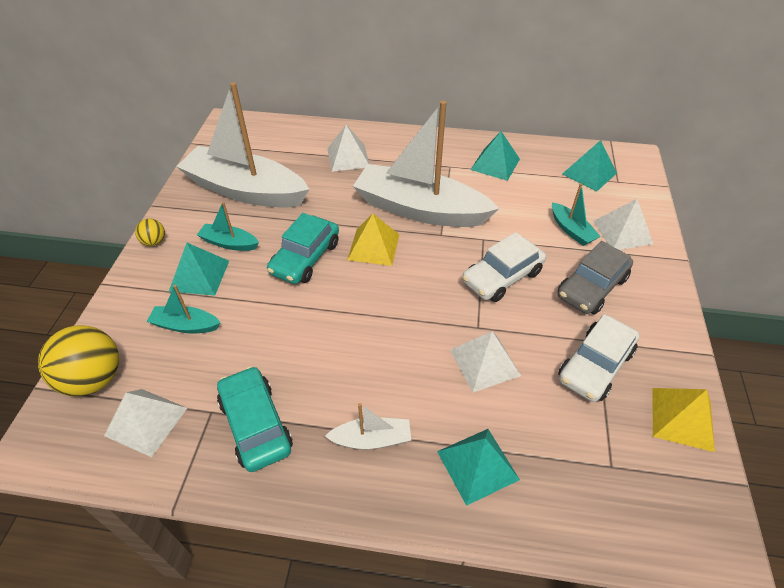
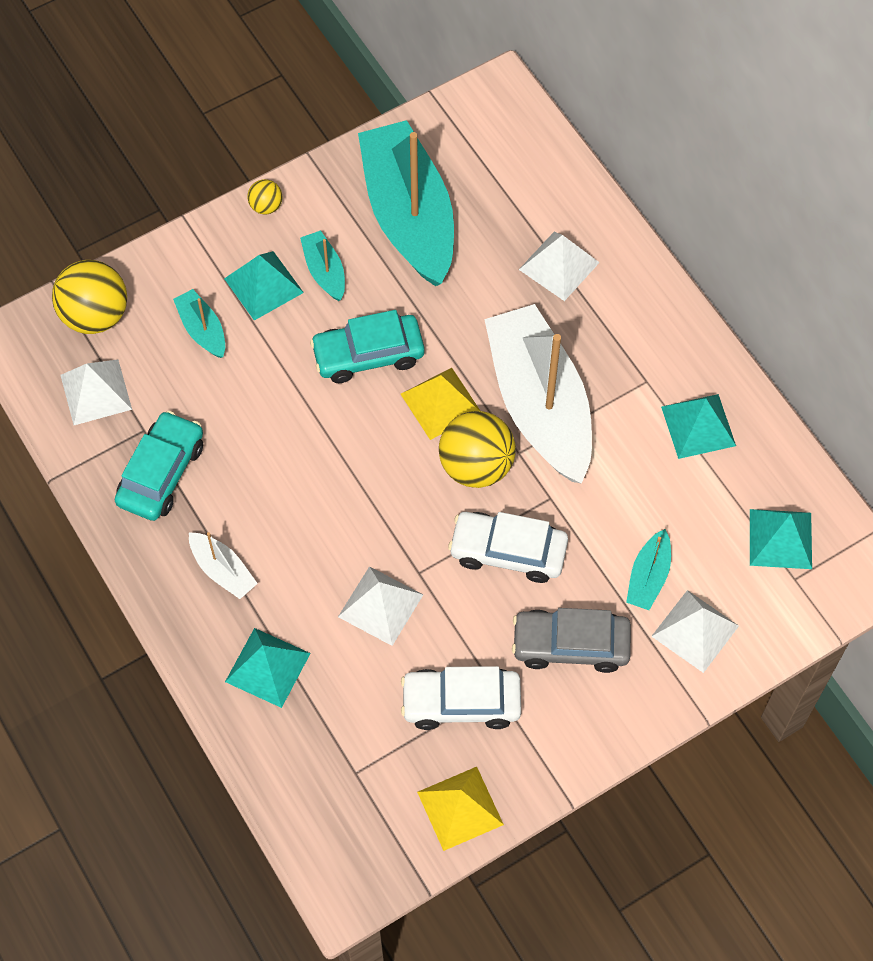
camera: 50 degrees right, 15 degrees up
white boat [176,82,310,208] -> turquoise boat [358,120,454,286]
none -> yellow ball [439,411,516,488]

